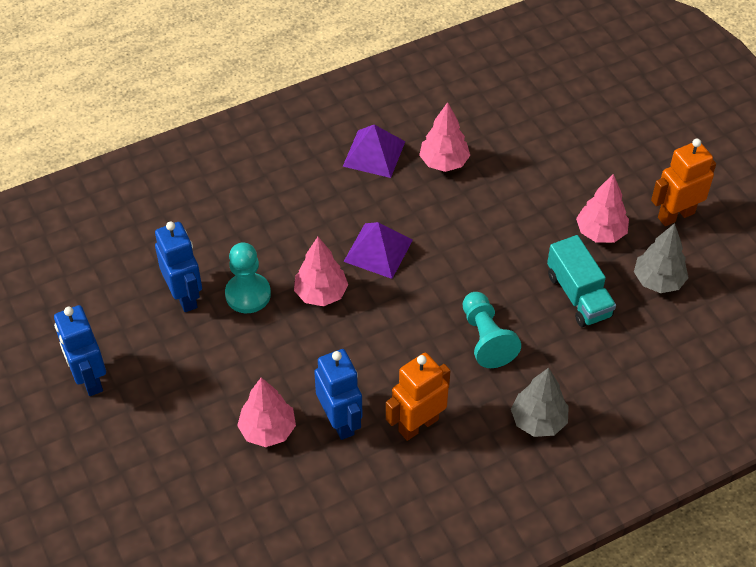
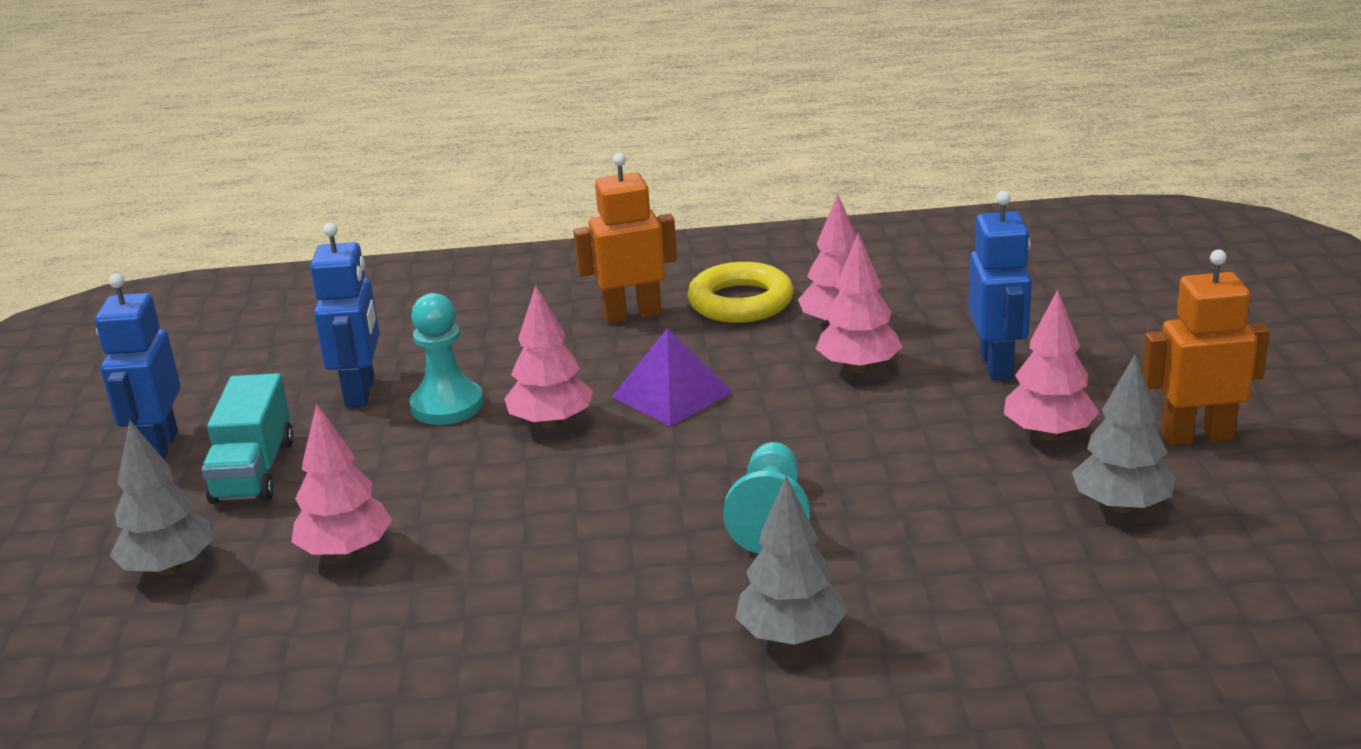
camera: 25 degrees right, 25 degrees down
blue robot [314,349,362,440] -> blue robot moved to [969,191,1032,380]
purple pyramid [343,125,405,178] -> yellow ring [687,262,794,323]
orange robot [386,353,451,441] -> orange robot moved to [573,153,677,323]
turquoise truck [547,235,616,327] -> turquoise truck moved to [202,373,294,504]
none -> grey tree [110,420,213,575]
none -> pink tree [816,233,902,373]

